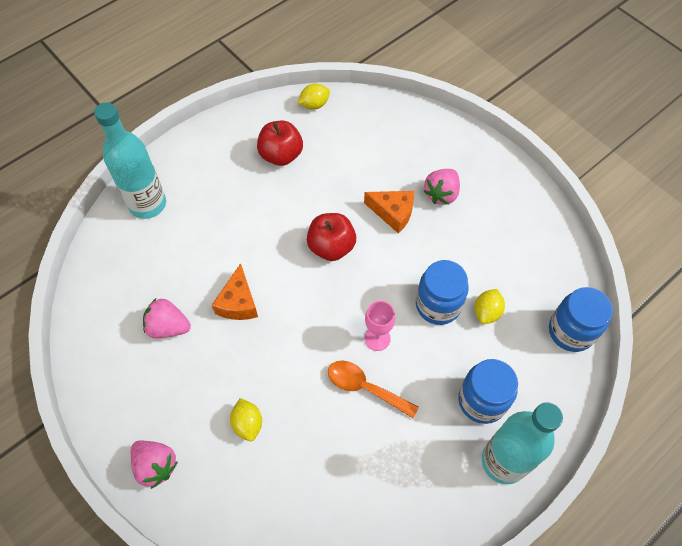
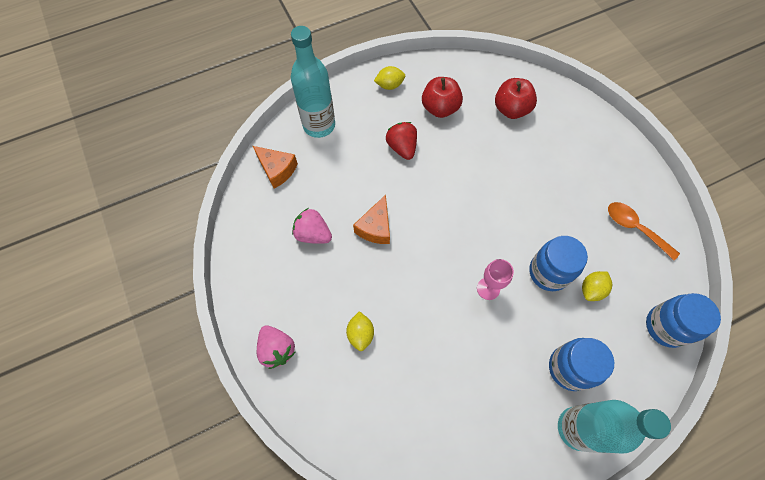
camera: 15 degrees right, 5 degrees up
yellow lemon [298,84,330,110] -> yellow lemon moved to [374,66,405,90]
red apple [307,213,356,261] -> red apple moved to [495,78,537,119]
orange spoon [328,361,419,418] -> orange spoon moved to [608,202,680,260]
orange cheese [364,191,414,234] -> orange cheese moved to [253,146,298,189]
pink strawberry [423,169,460,205] -> none
none -> red strawberry [386,122,417,160]

